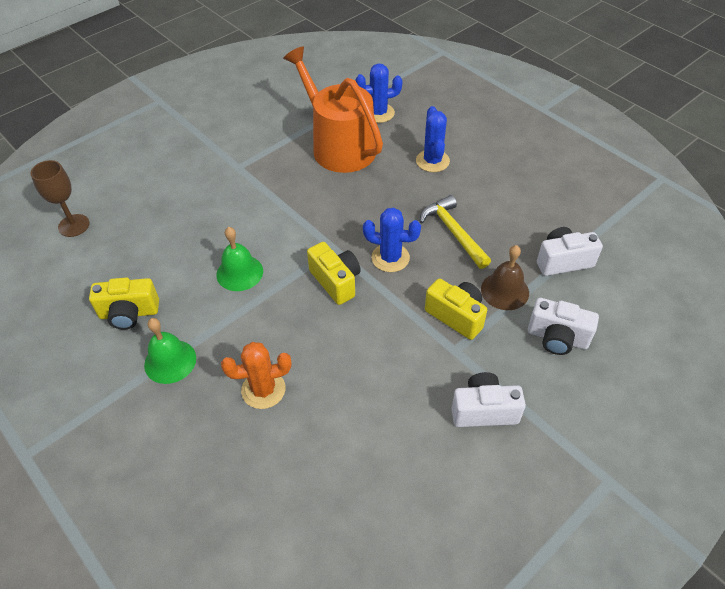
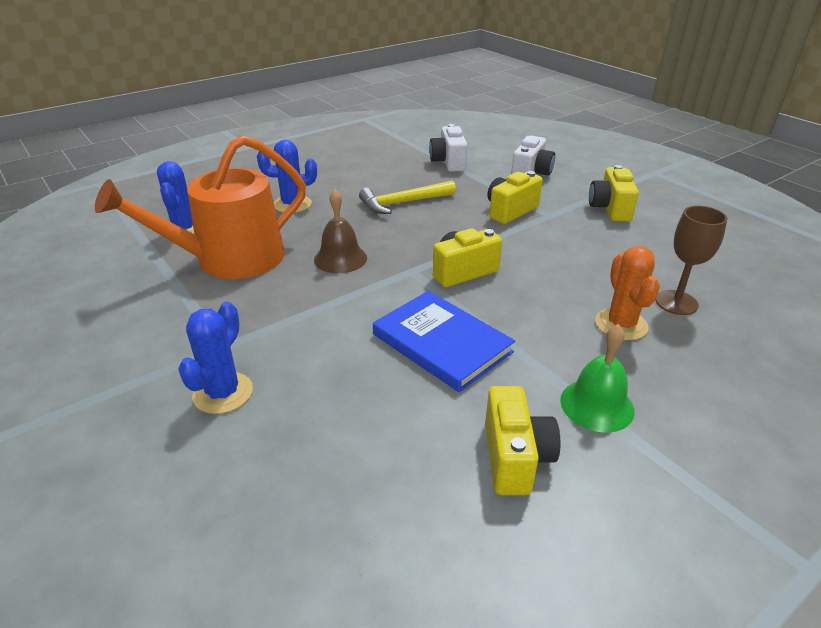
camera: 85 degrees left, 15 degrees down
brown goblet [31,160,90,237] -> brown goblet moved to [656,206,728,315]
green bell [217,227,263,291] -> blue book [373,291,515,392]
blue cactus [363,208,421,272] -> blue cactus moved to [178,302,253,414]
white camera [452,372,526,427] -> yellow camera [589,165,639,221]
brown bell [481,245,529,310] -> brown bell moved to [314,189,367,273]

